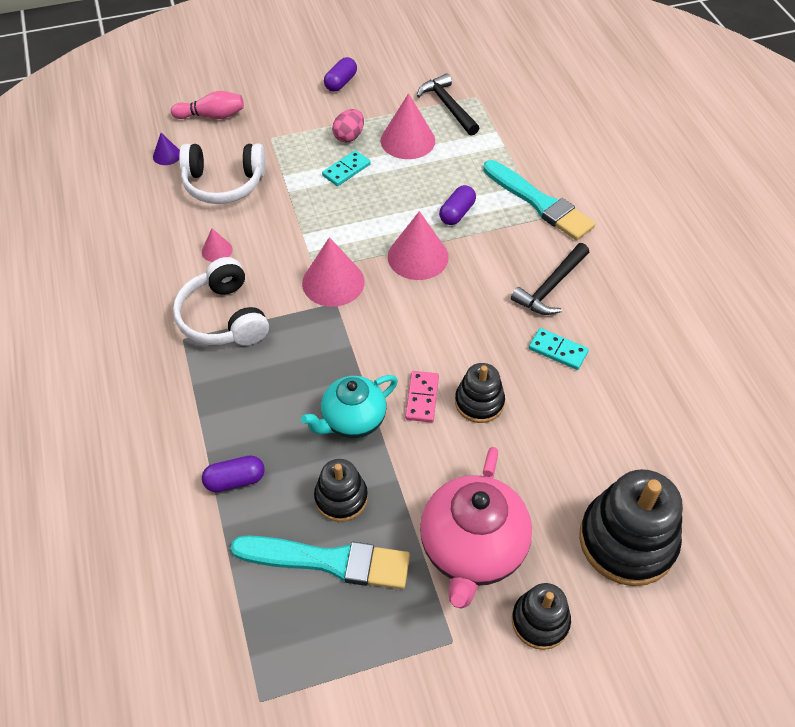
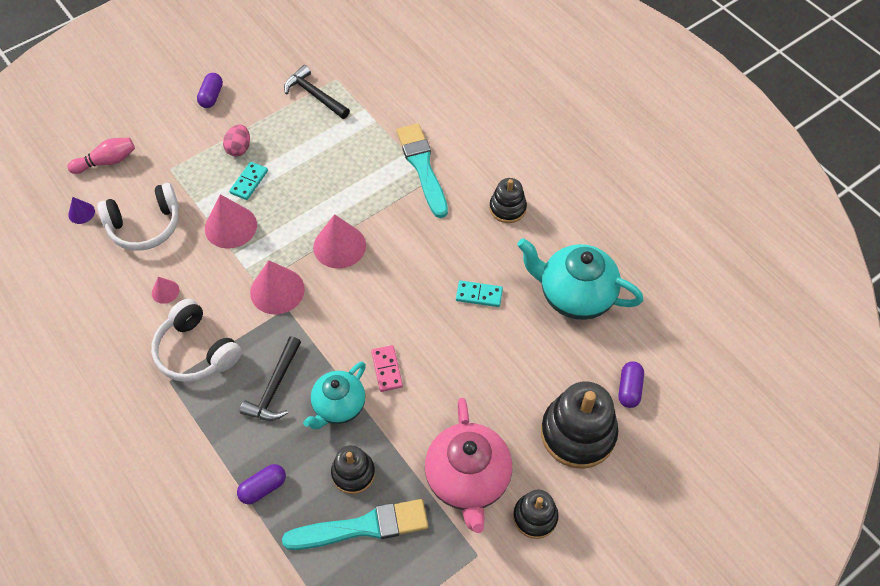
camera: 20 degrees left, 5 degrees up
pink cone [381,93,435,159] -> pink cone moved to [205,194,257,249]
purple capsule [439,185,476,225] -> purple capsule moved to [619,361,644,408]
black stacking toy [455,363,505,423] -> black stacking toy moved to [489,178,527,223]
turquoise brush [483,160,596,240] -> turquoise brush turned 135 degrees counterclockwise [396,123,448,218]
black hammer [511,243,589,315] -> black hammer moved to [240,336,301,421]
none -> turquoise teapot [517,238,644,320]

